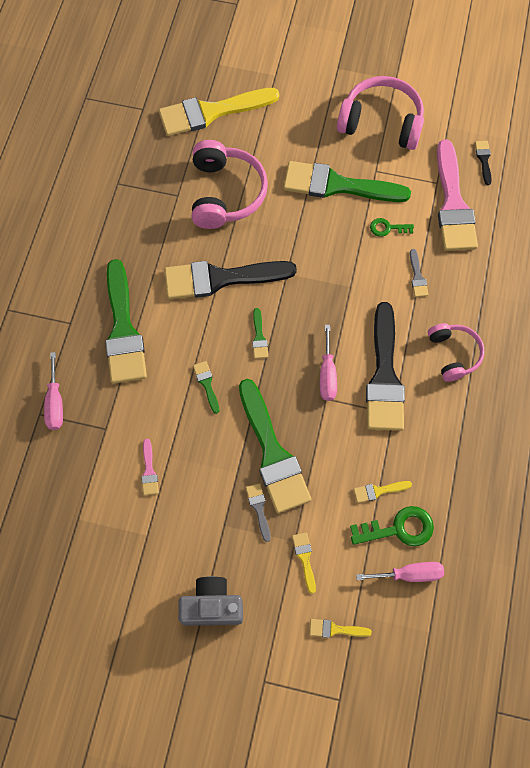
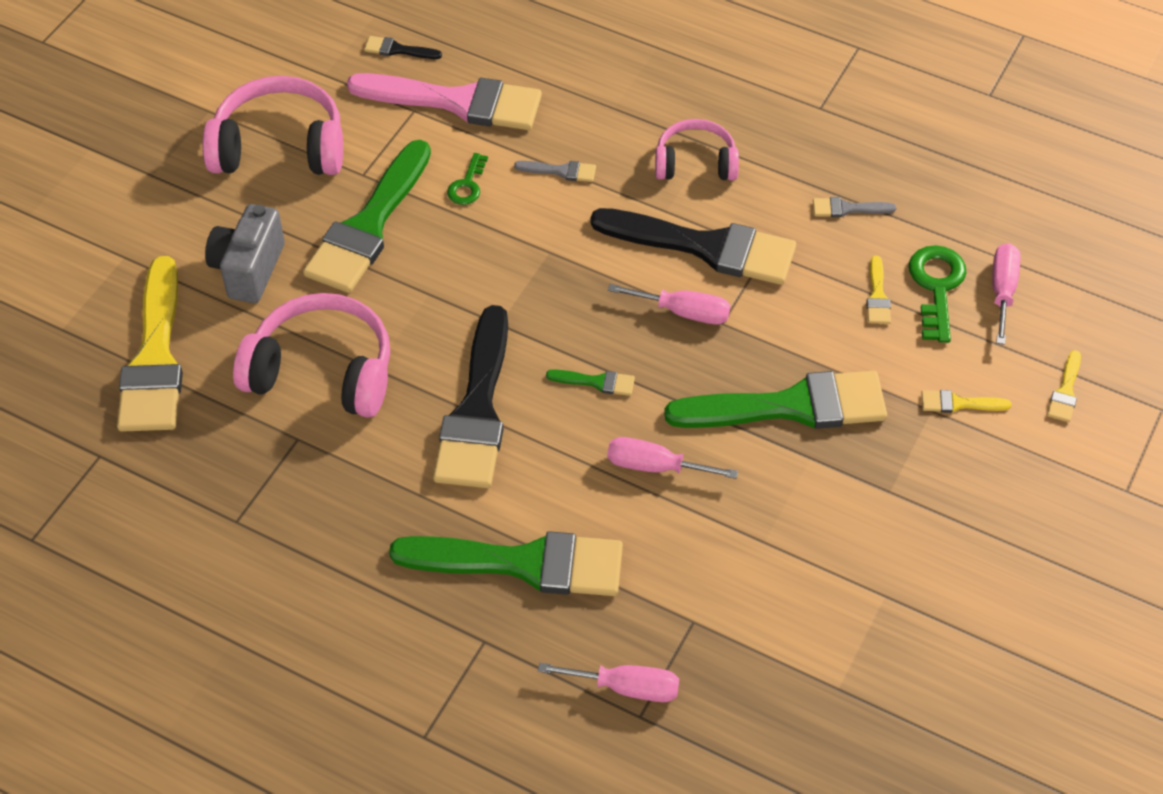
camera: 75 degrees left, 15 degrees down
pink brush [141,439,159,496] -> none
grey camera [178,576,243,626] -> grey camera moved to [205,204,285,303]
green brush [193,361,219,414] -> pink screwdriver [607,437,738,479]
grey brush [246,483,271,542] -> grey brush moved to [813,197,896,217]
pink headphones [337,76,424,150] -> pink headphones turned 60 degrees clockwise [203,76,343,175]

